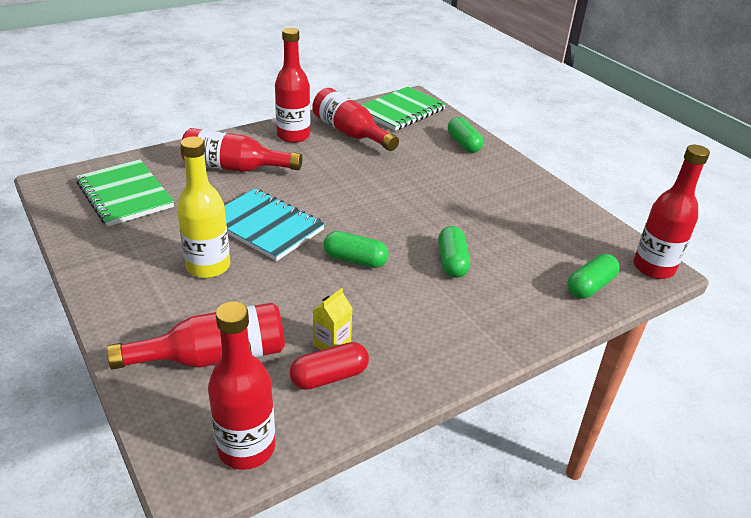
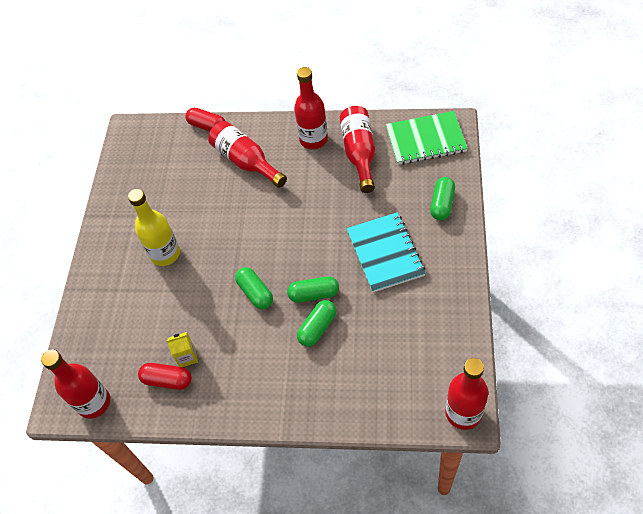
camera: 45 degrees right, 20 degrees up
green notebook [76,159,174,226] -> none
red bottle [107,303,285,370] -> none
turquoise notebook [225,189,325,261] -> turquoise notebook moved to [346,212,426,292]
green capsule [567,254,620,299] -> green capsule moved to [287,276,339,303]
none -> red capsule [185,108,225,131]

